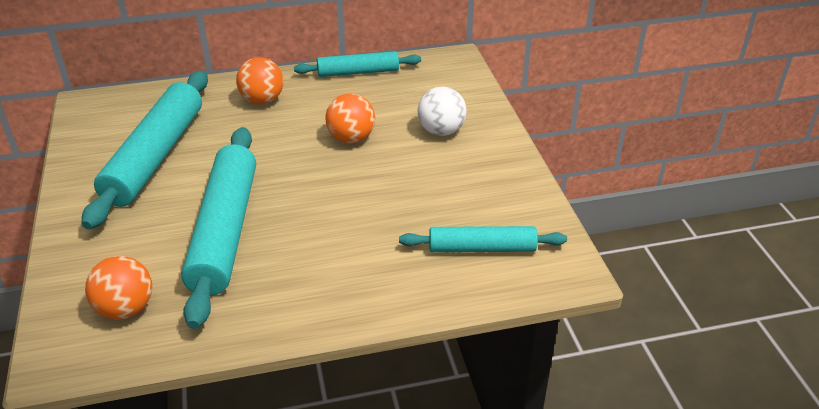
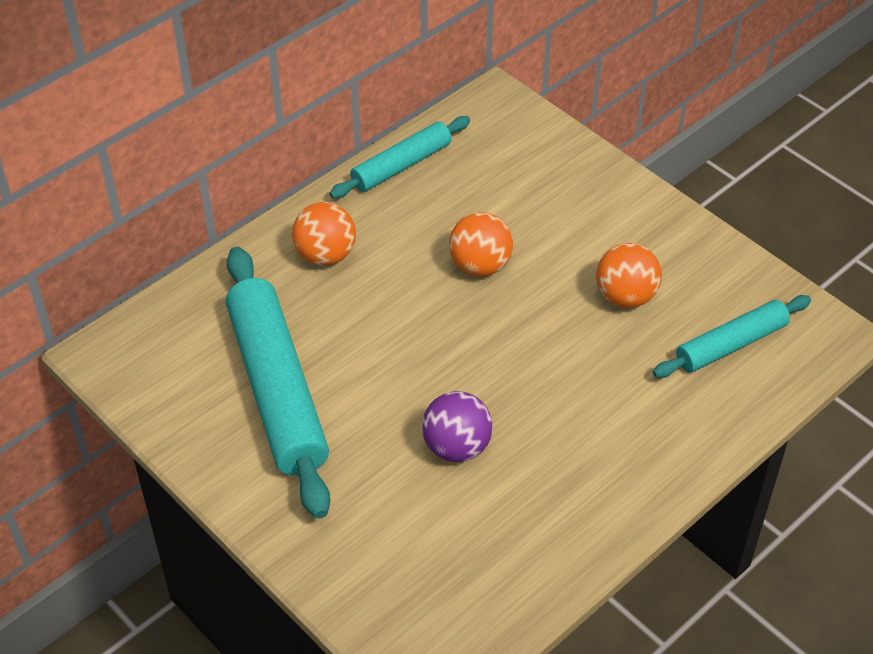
camera: 30 degrees left, 10 degrees up
orange ball [85,256,152,320] -> orange ball moved to [596,243,662,308]
turquoise rolling pin [181,127,256,329] -> purple ball [422,391,493,462]
white ball [418,87,467,136] -> none

